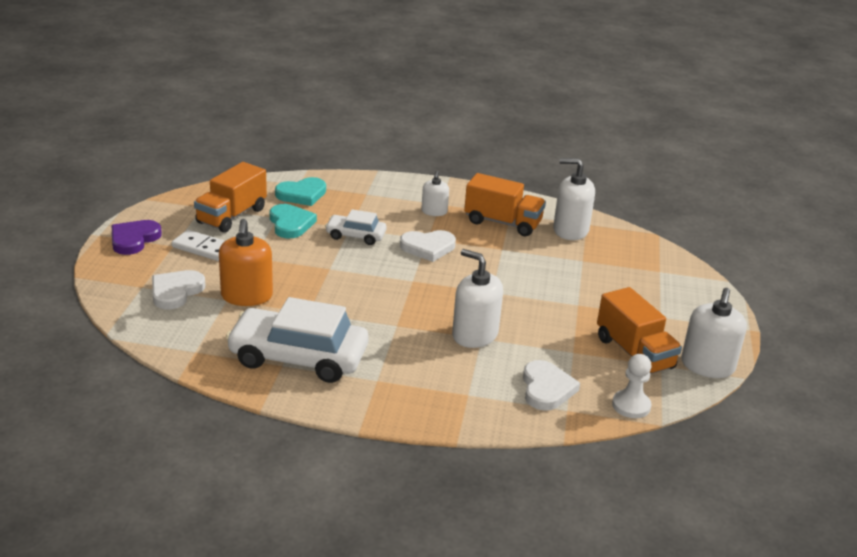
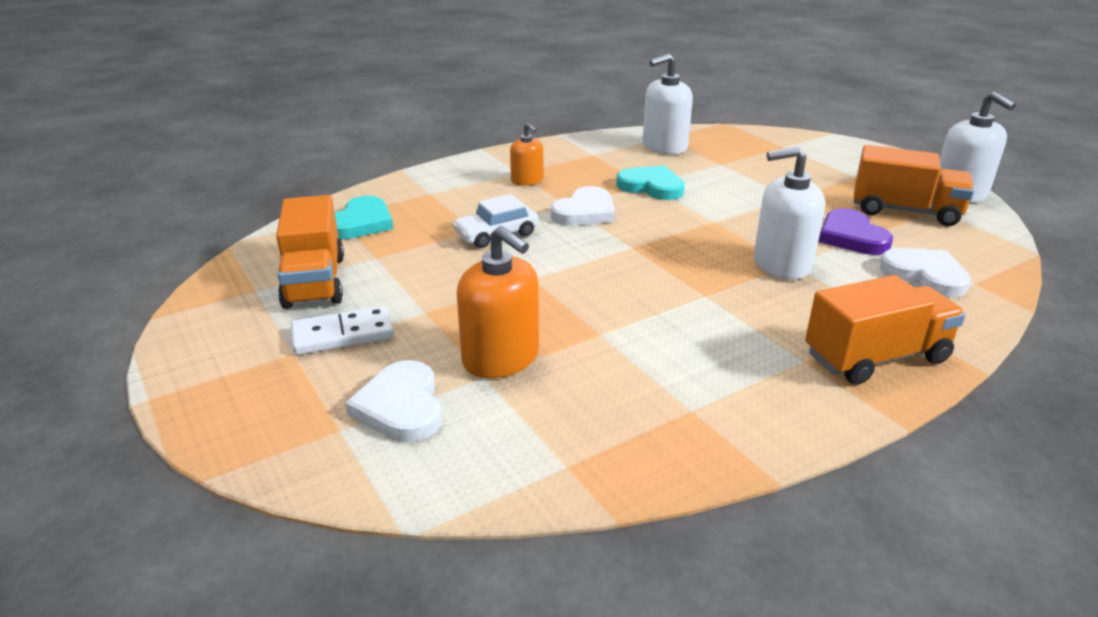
camera: 40 degrees left, 0 degrees up
purple heart [112,220,162,255] -> purple heart moved to [819,208,893,255]
white car [226,297,368,383] -> none
turquoise heart [270,204,317,238] -> turquoise heart moved to [616,165,685,200]
white soap dispenser [421,171,449,216] -> orange soap dispenser [510,123,543,186]
orange truck [464,173,546,236] -> orange truck moved to [805,275,966,385]
white pawn [612,354,652,418] -> none

